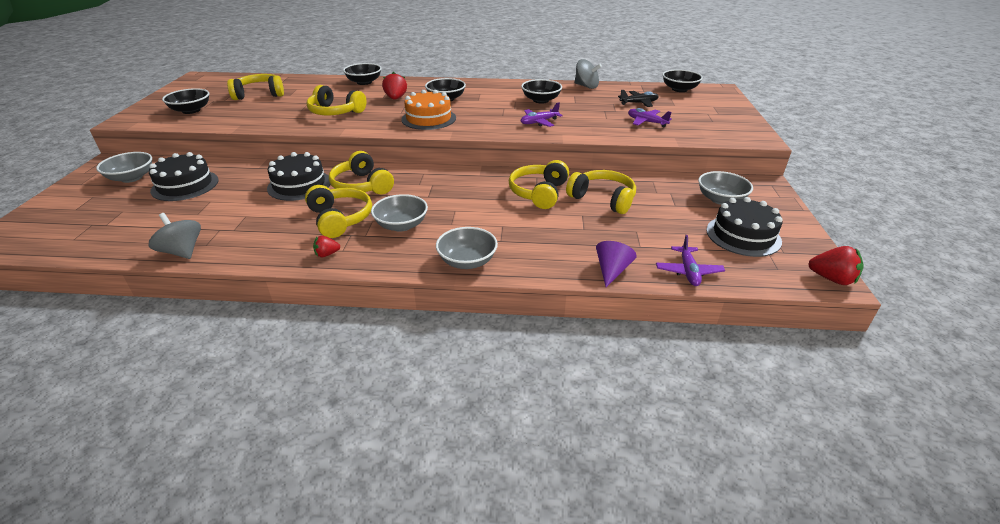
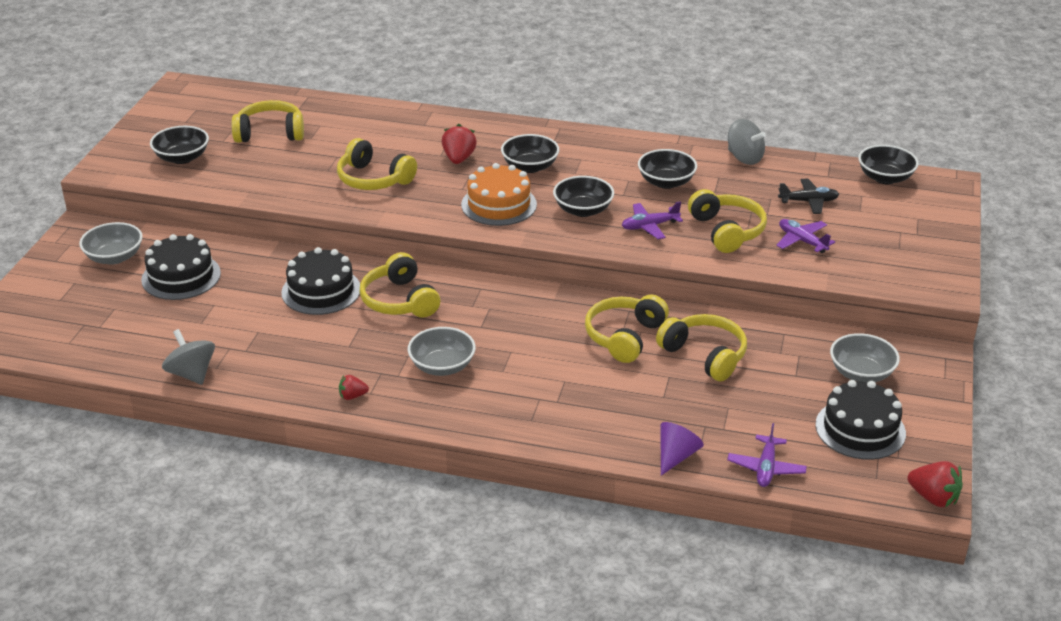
camera: 10 degrees right, 0 degrees up
yellow headphones [305,185,372,238] -> yellow headphones moved to [688,189,767,253]
black bowl [343,63,382,85] -> black bowl moved to [553,176,614,217]
grey bowl [436,227,498,269] -> none

